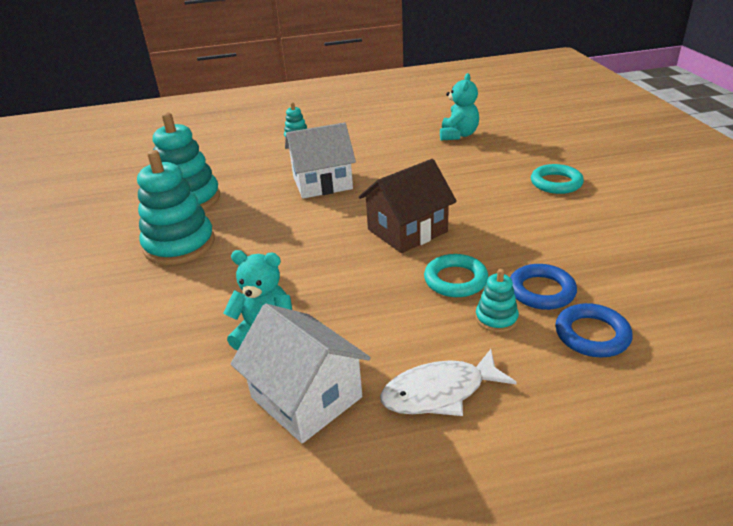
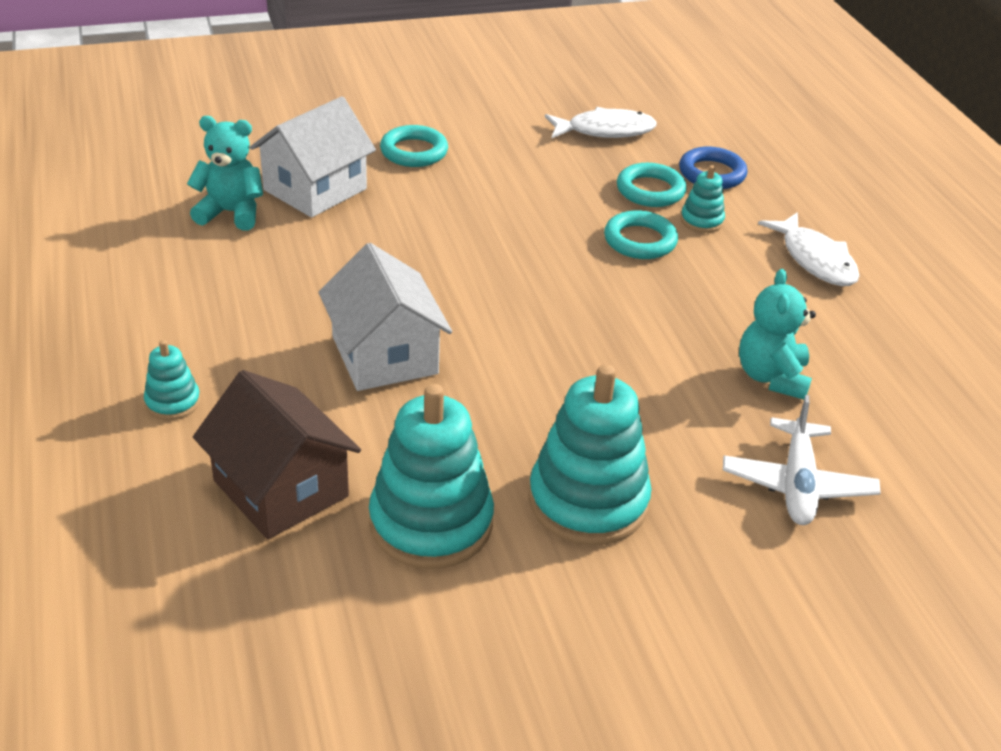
camera: 100 degrees left, 5 degrees up
white house [230,304,371,443] -> white house moved to [250,97,376,218]
brown house [359,159,457,253] -> brown house moved to [193,370,361,539]
blue ring [510,264,577,310] -> turquoise ring [617,163,687,207]
none -> white fish [545,107,657,138]
none -> white plane [723,395,881,525]

